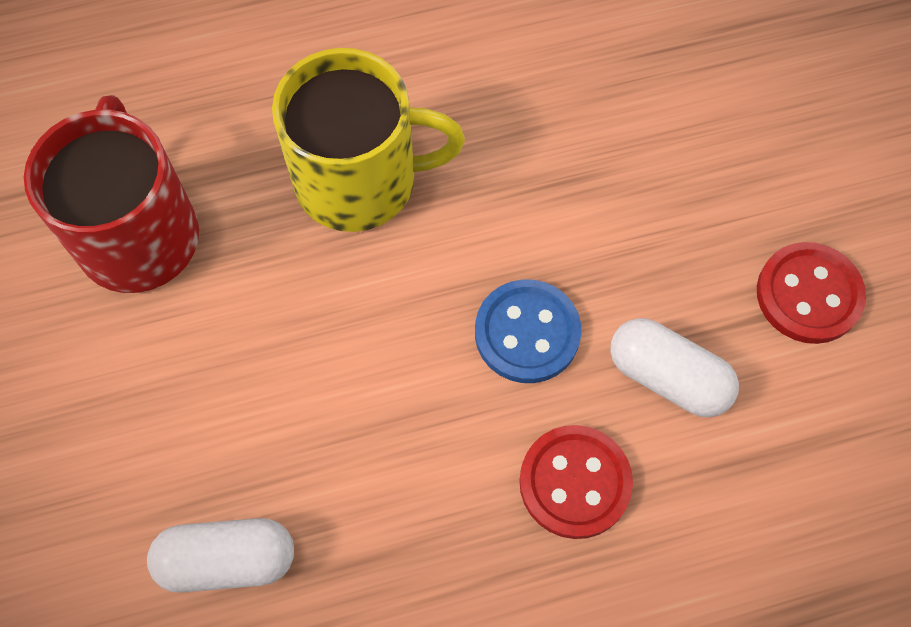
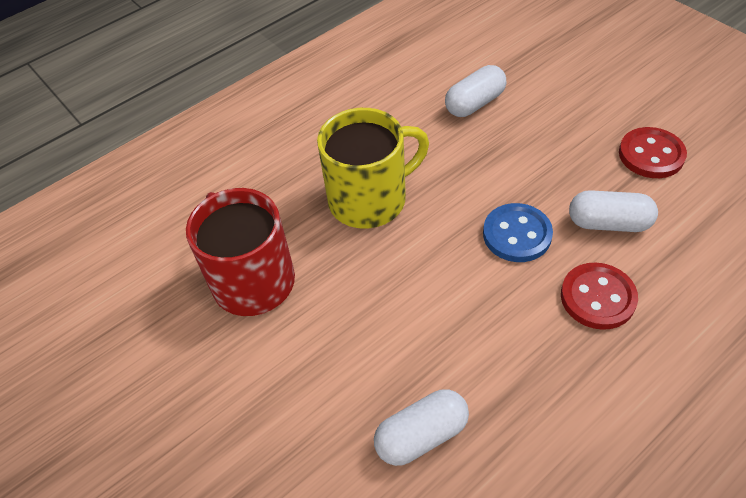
camera: 20 degrees left, 15 degrees down
none -> white capsule [445,65,506,117]

